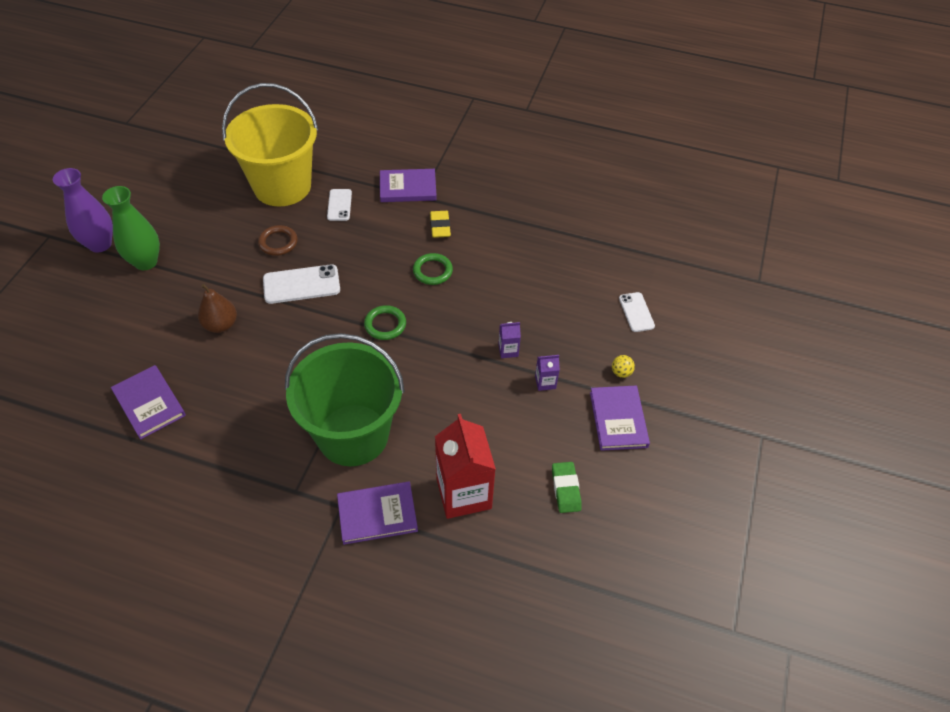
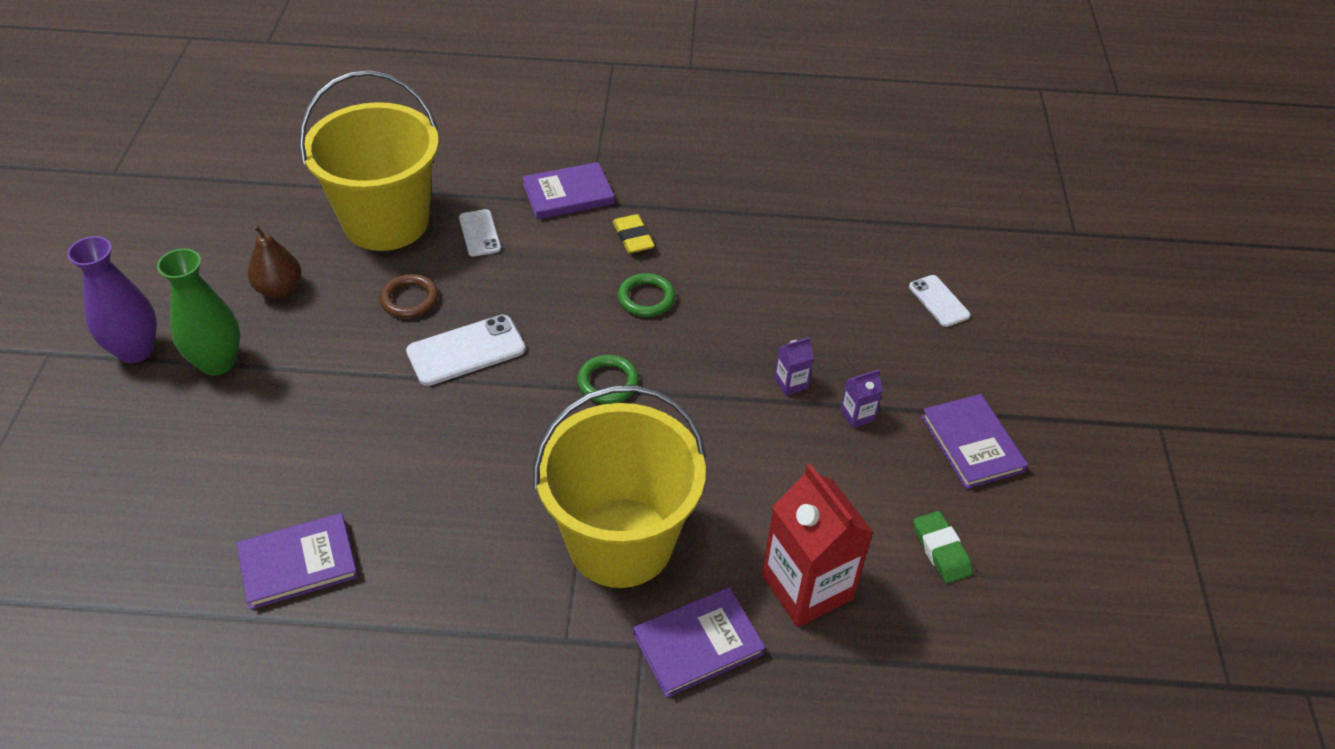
camera: 15 degrees left, 5 degrees down
purple book [111,365,186,439] -> purple book turned 60 degrees counterclockwise [237,513,358,610]
brown pear [198,284,237,333] -> brown pear moved to [248,225,301,298]
green bucket [285,333,405,466] -> yellow bucket [533,385,706,588]
yellow ball [612,355,635,378] -> none

